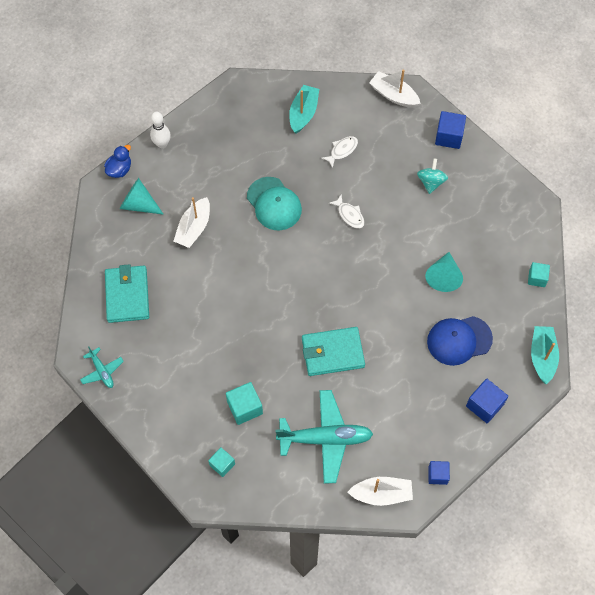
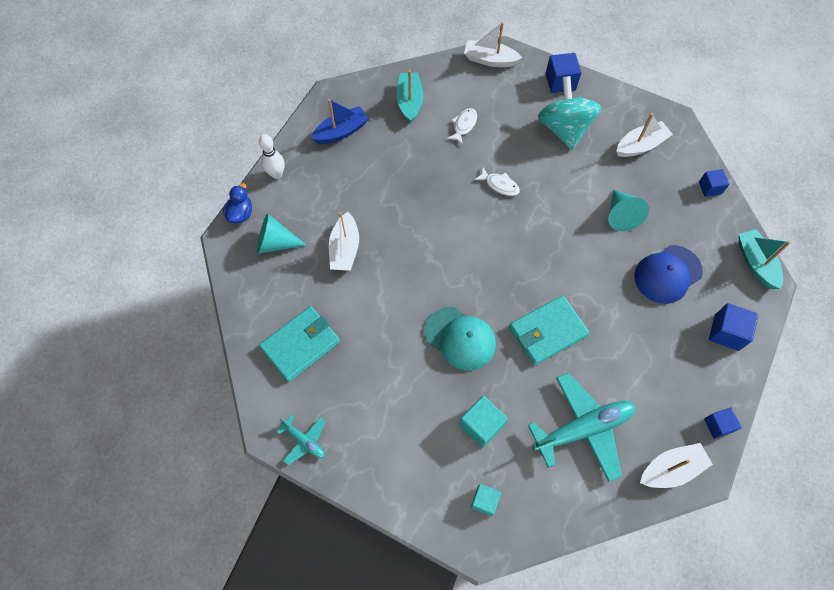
camera: 20 degrees left, 0 degrees up
turquoise wallet [105,264,149,323] -> turquoise wallet turned 75 degrees clockwise [259,306,340,382]
turquoise cap [247,177,302,231] -> turquoise cap moved to [424,307,496,371]
turquoise spinning top [417,158,448,194] -> turquoise spinning top [538,76,601,150], size x1.86
turquoise cube [528,262,550,287] -> blue cube [699,169,729,197]
none -> blue boat [311,99,369,144]
none -> white boat [616,113,673,157]

